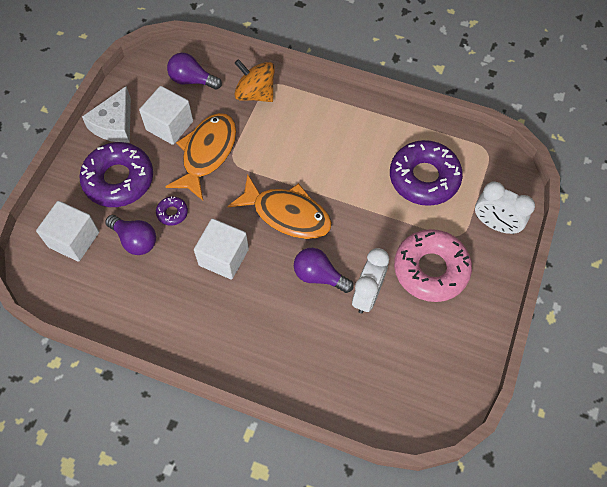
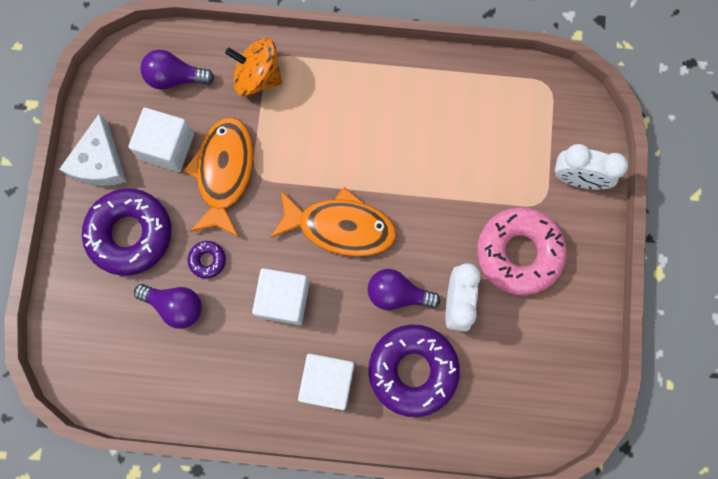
camera: 15 degrees left, 15 degrees up
white cube [36,201,99,262] -> white cube moved to [298,353,354,410]
purple donut [390,140,463,206] -> purple donut moved to [368,324,460,417]

